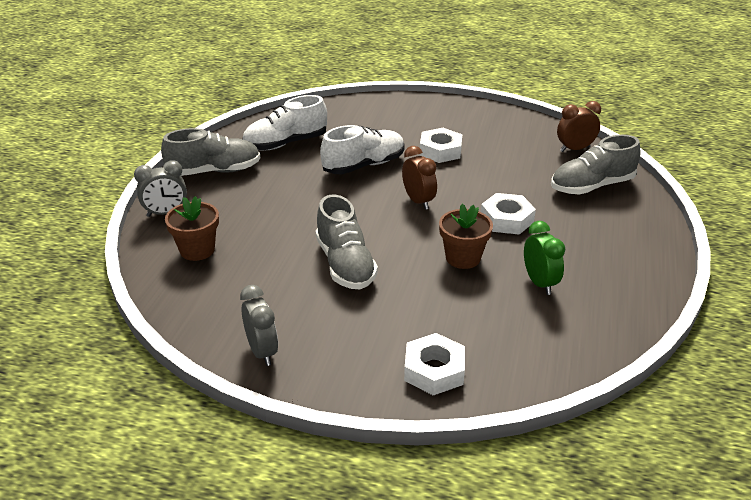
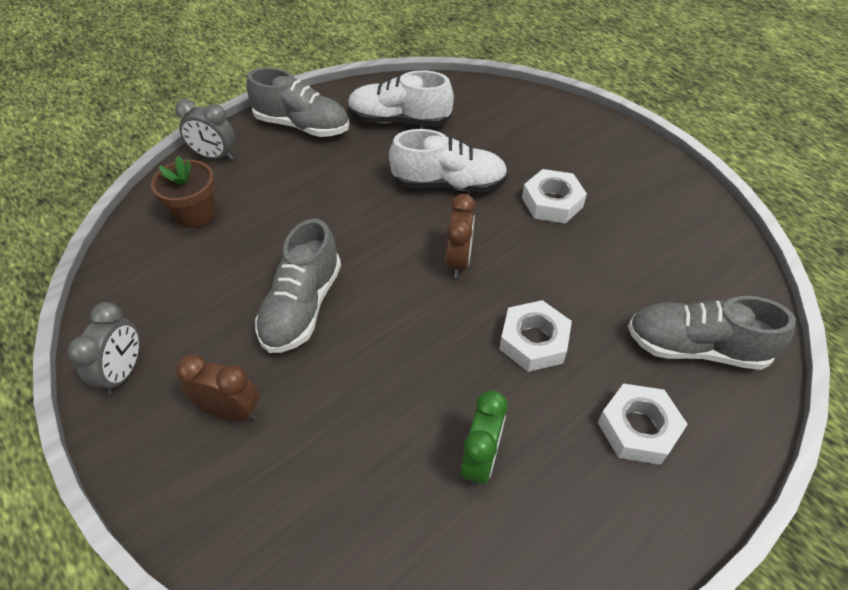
camera: 35 degrees right, 15 degrees up
white nut [404,333,465,396] -> white nut moved to [598,383,688,465]
brown flower pot [439,204,493,269] -> none
brown clock [557,101,601,152] -> brown clock moved to [176,354,259,422]

